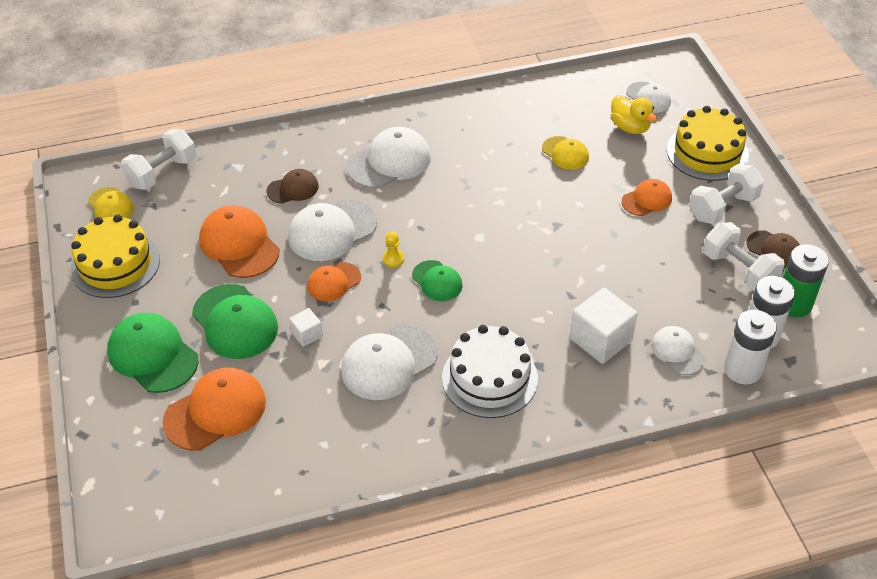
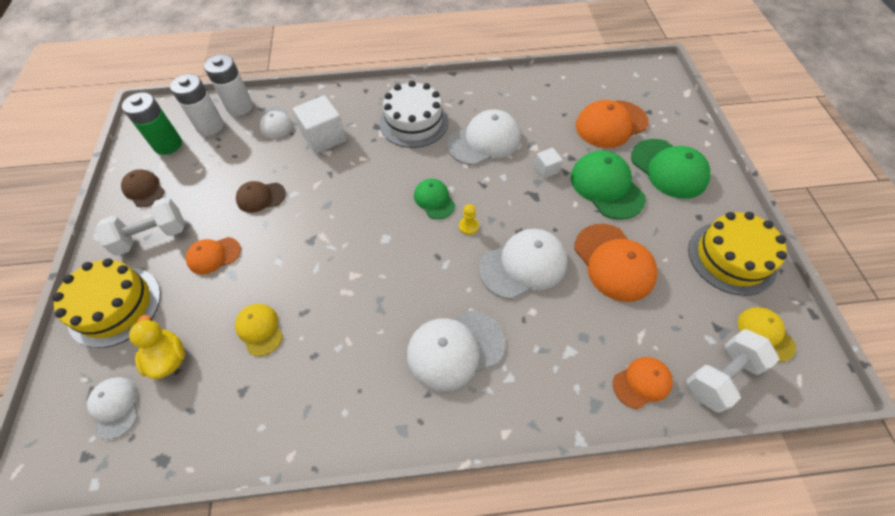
camera: 170 degrees left, 10 degrees up
brown cap [266,169,319,204] -> brown cap moved to [236,181,286,213]
orange cap [307,262,361,301] -> orange cap moved to [613,357,673,409]
white dumbbell [703,222,785,291] -> none

